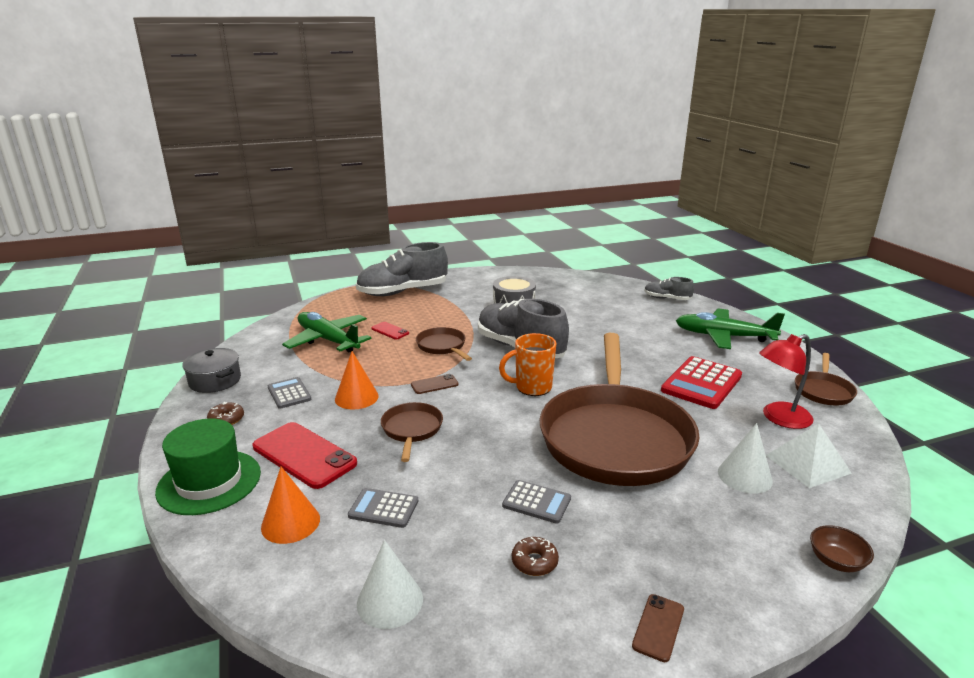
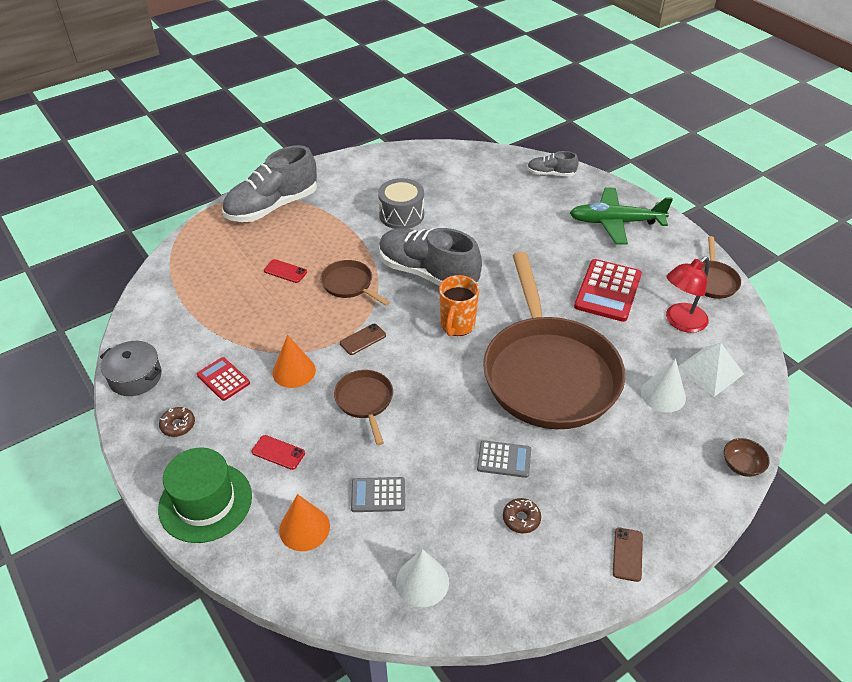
camera: 15 degrees left, 20 degrees up
red phone [253,422,357,489] -> red phone [252,435,305,470], size x0.49
grey calculator [268,377,312,409] -> red calculator [197,357,250,401]
green plane [282,312,372,352] -> none
orange mug [499,333,557,396] -> orange mug turned 45 degrees counterclockwise [439,275,479,336]

